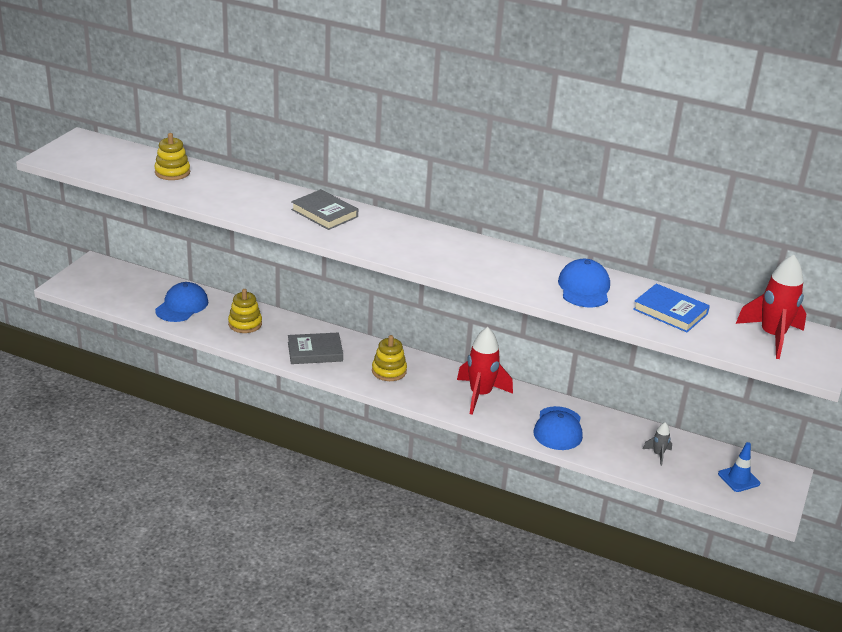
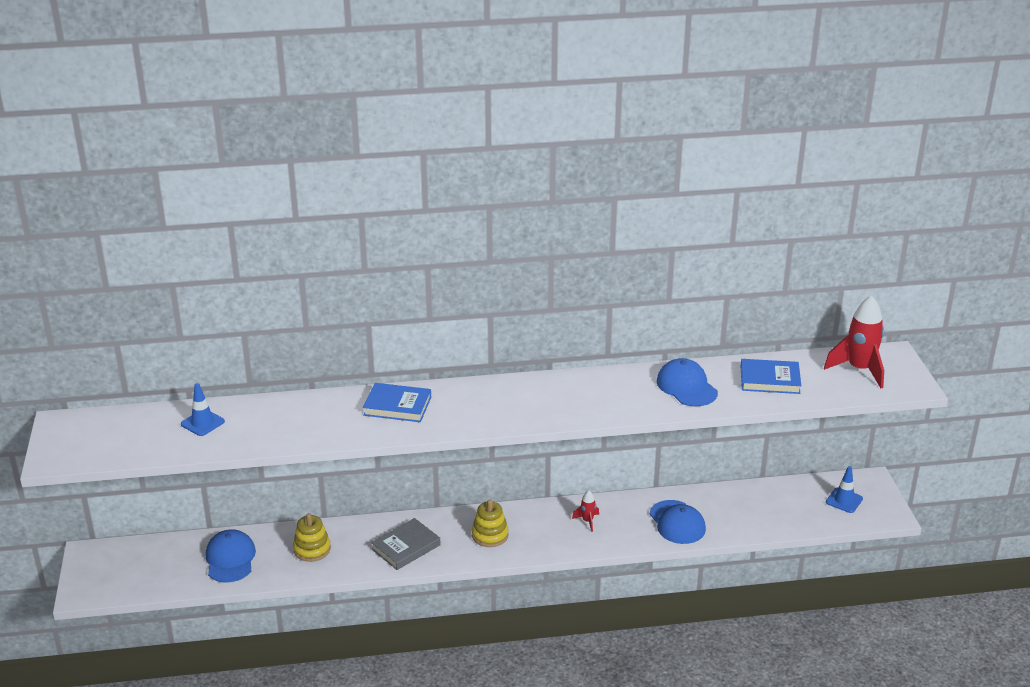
camera: 30 degrees left, 0 degrees up
yellow stacking toy [154,133,190,180] -> blue traffic cone [181,383,225,436]
grey book [291,189,358,230] -> blue book [363,383,431,422]
red rocket [457,327,513,415] -> red rocket [572,491,599,532], size x0.48
grey rocket [643,422,672,466] -> none

